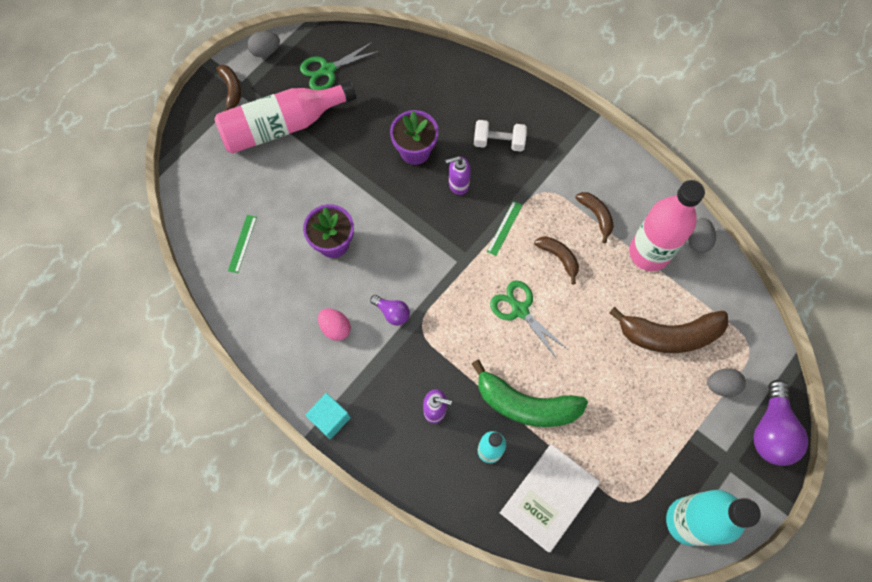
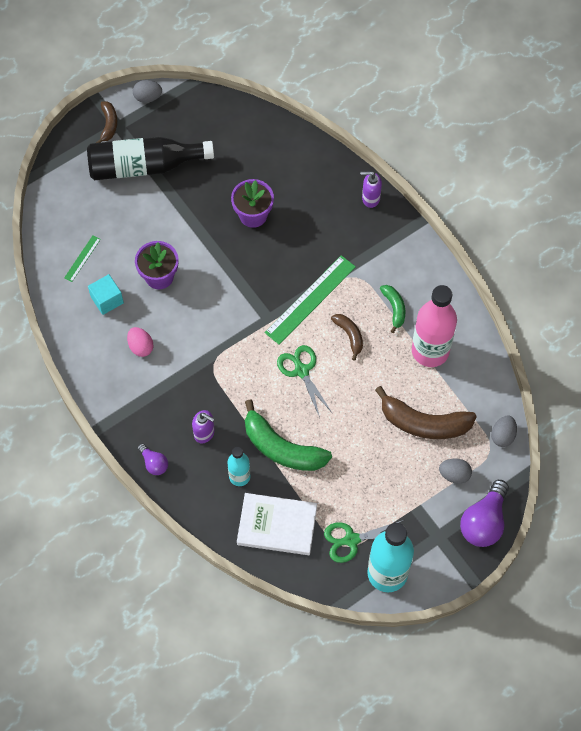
camera: 15 degrees right, 5 degrees down
pink bottle [214,80,356,154] -> black bottle [87,137,214,180]
green scissors [300,41,380,90] -> green scissors moved to [324,520,404,563]
turquoise cube [306,393,351,439] -> turquoise cube moved to [88,274,124,315]
purple light bulb [370,295,410,326] -> purple light bulb moved to [137,443,168,475]
purple soap dispenser [445,156,471,195] -> purple soap dispenser moved to [360,171,382,208]
white dumbbell [474,120,527,152] -> none
green ruler [487,201,522,256] -> green ruler [265,255,356,345], size x2.08
white book [500,444,600,552] -> white book turned 45 degrees clockwise [237,493,317,555]
brown banana [575,192,614,243] -> green banana [380,285,405,333]
grey egg [688,218,716,253] -> grey egg moved to [491,415,517,447]

